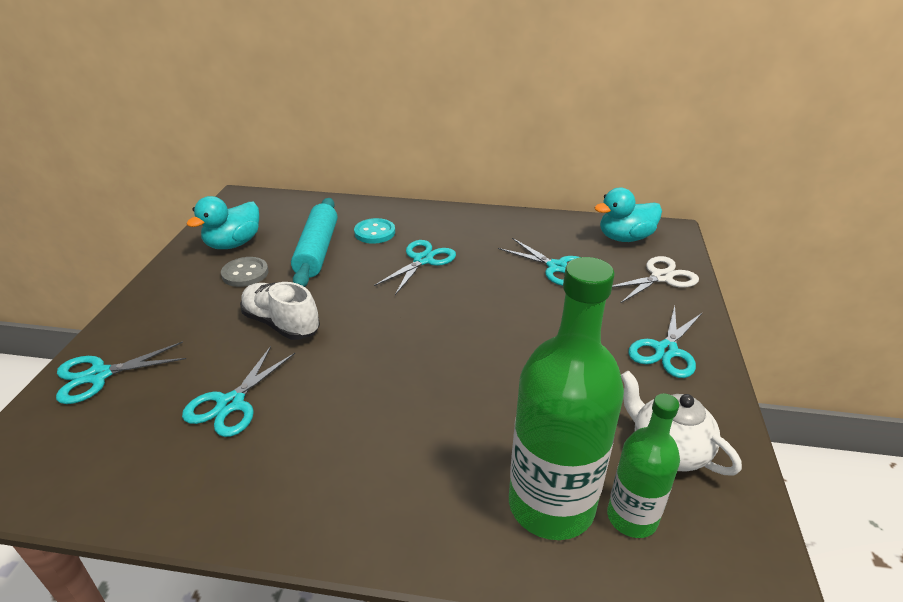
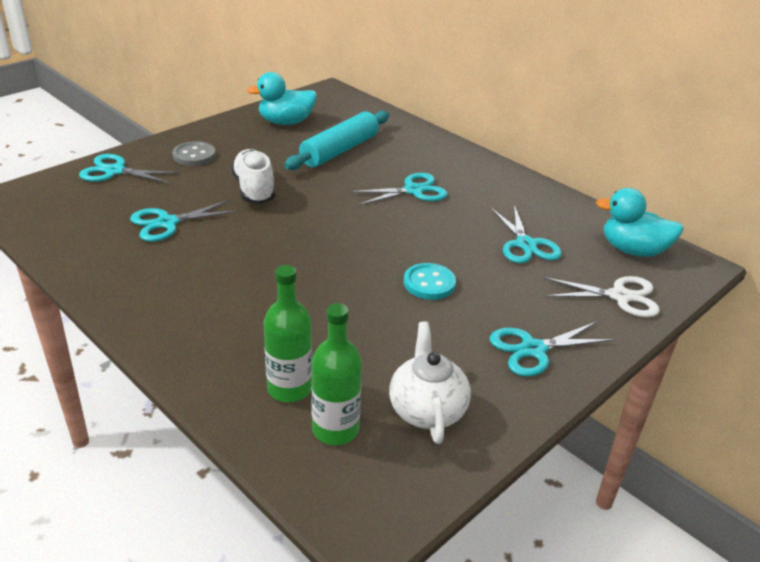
camera: 35 degrees right, 0 degrees up
grey button [221,257,269,287] -> grey button moved to [172,141,216,166]
turquoise button [354,218,395,244] -> turquoise button moved to [404,263,456,300]
green bottle [509,257,624,540] -> green bottle [263,265,312,402], size x0.57

